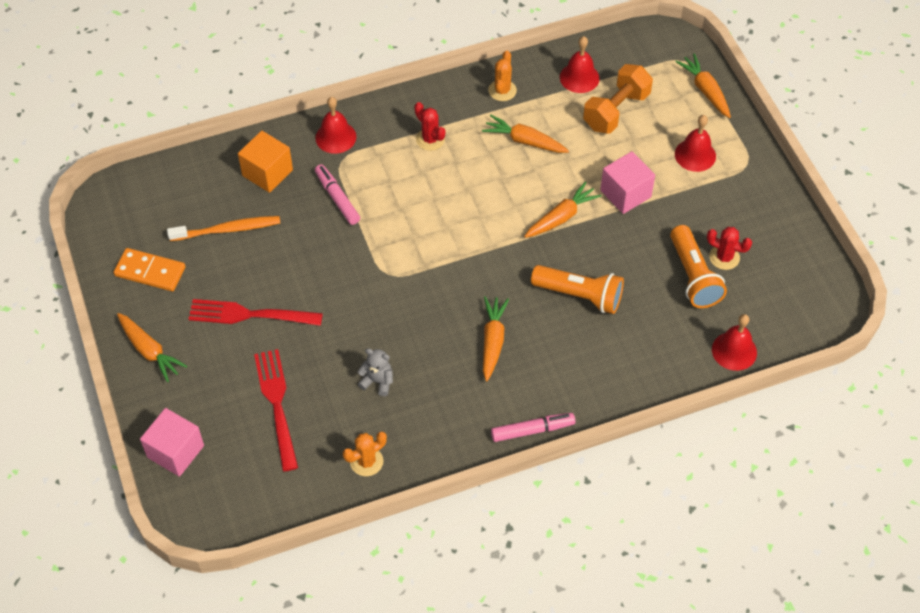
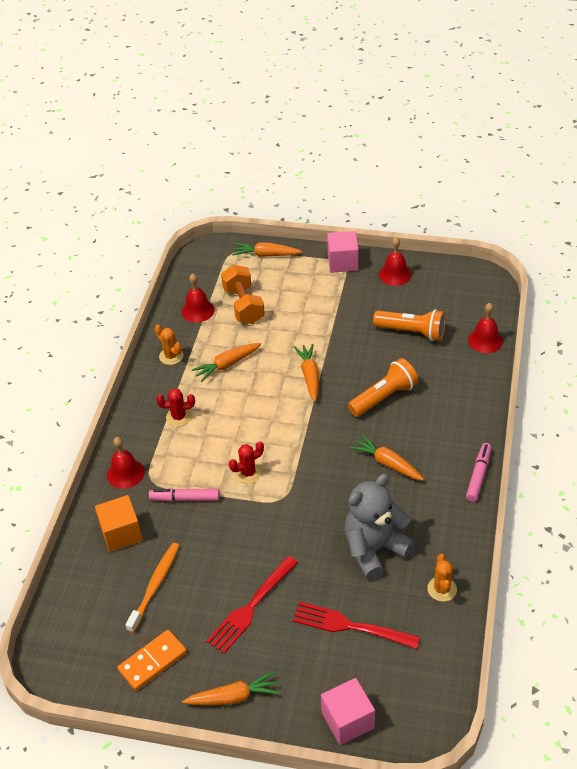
camera: 55 degrees left, 10 degrees down
grey teddy bear [358,348,393,396] -> grey teddy bear [344,474,415,580], size x2.18
pink cube [600,151,655,214] -> pink cube moved to [327,231,359,273]
red bell [675,115,716,172] -> red bell moved to [379,237,412,286]
red cactus [707,227,752,270] -> red cactus moved to [229,441,264,484]

